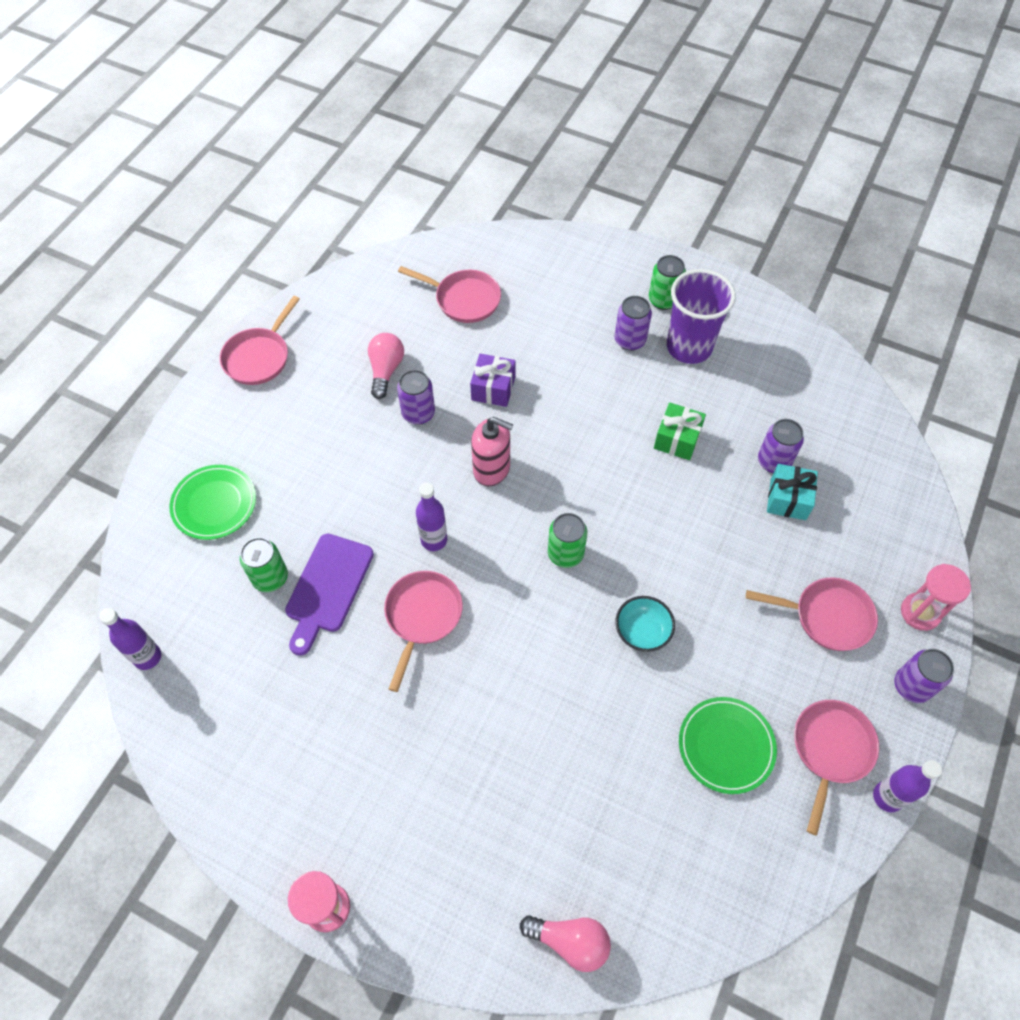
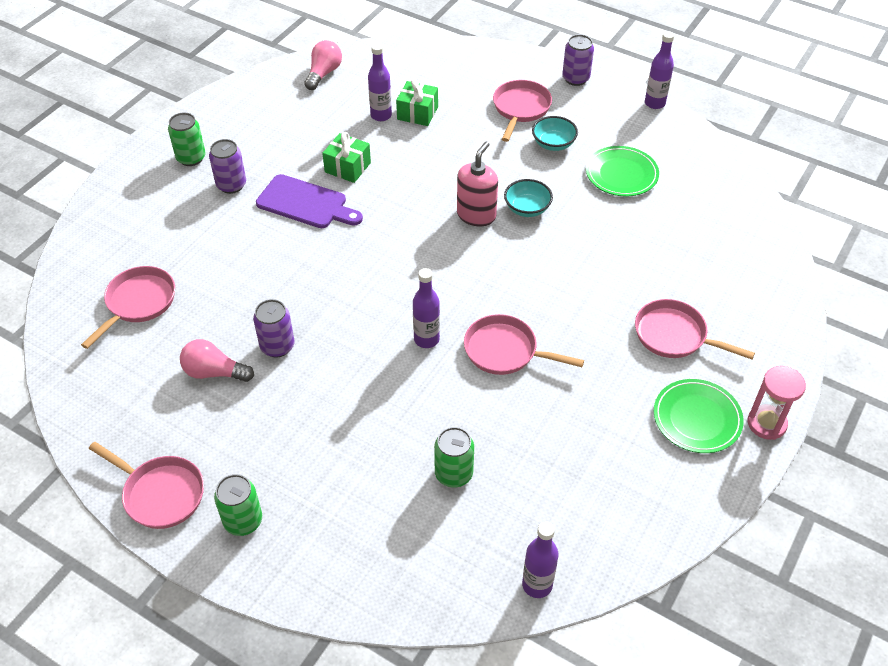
camera: 85 degrees left, 10 degrees down
green plate [169,465,256,540] -> green plate moved to [654,379,744,453]
purple cutting board [285,534,374,656] -> purple cutting board moved to [256,174,363,228]
purple gift [470,354,516,407] -> none
pink soap dispenser [471,417,513,486] -> pink soap dispenser moved to [457,142,498,226]
pink light bulb [520,915,611,972] -> pink light bulb moved to [304,40,342,90]
green can [548,513,587,568] -> green can moved to [214,474,262,536]
purple cup [667,269,736,364] -> none
purple can [758,419,804,473] -> purple bottle [368,43,392,121]
turquoise gift [767,464,818,520] -> green gift [396,78,438,126]
pink pan [794,700,879,836] -> pink pan moved to [635,299,755,359]
pink hourglass [901,564,971,631] -> none
none -> turquoise bowl [532,116,578,151]

